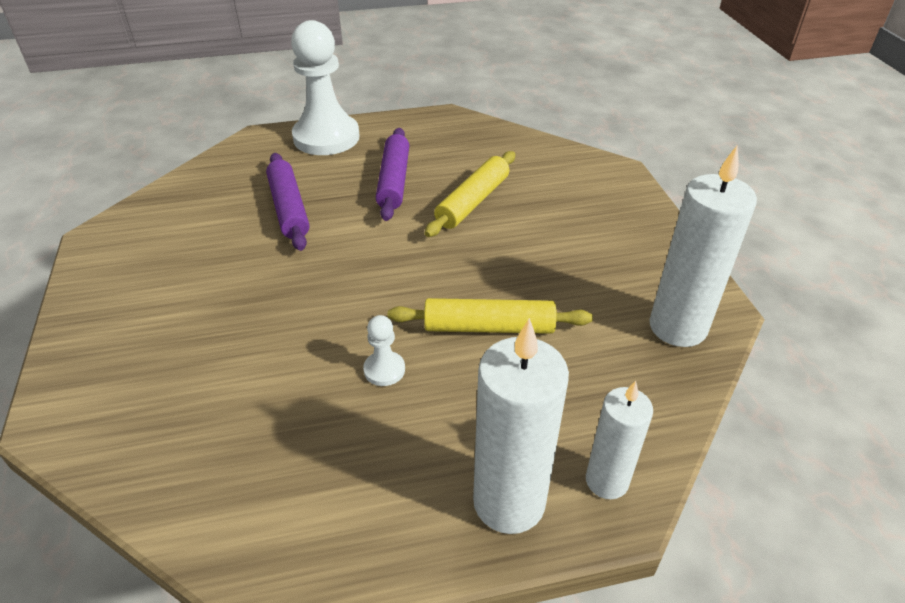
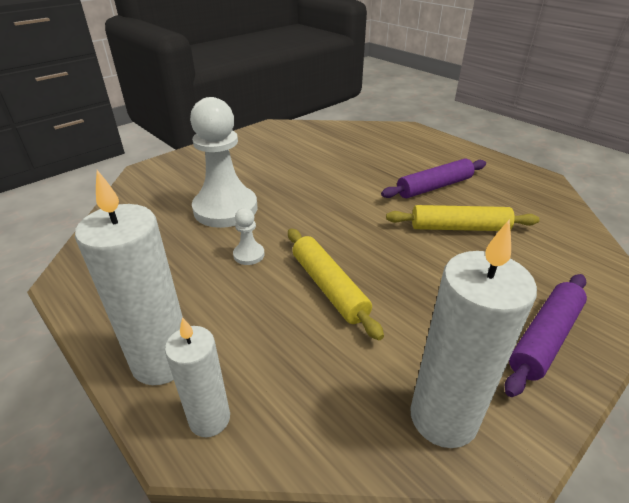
camera: 60 degrees right, 5 degrees down
purple rolling pin [266,153,309,251] -> purple rolling pin moved to [505,274,587,397]
white pawn [291,20,360,155] -> white pawn moved to [190,97,257,228]

